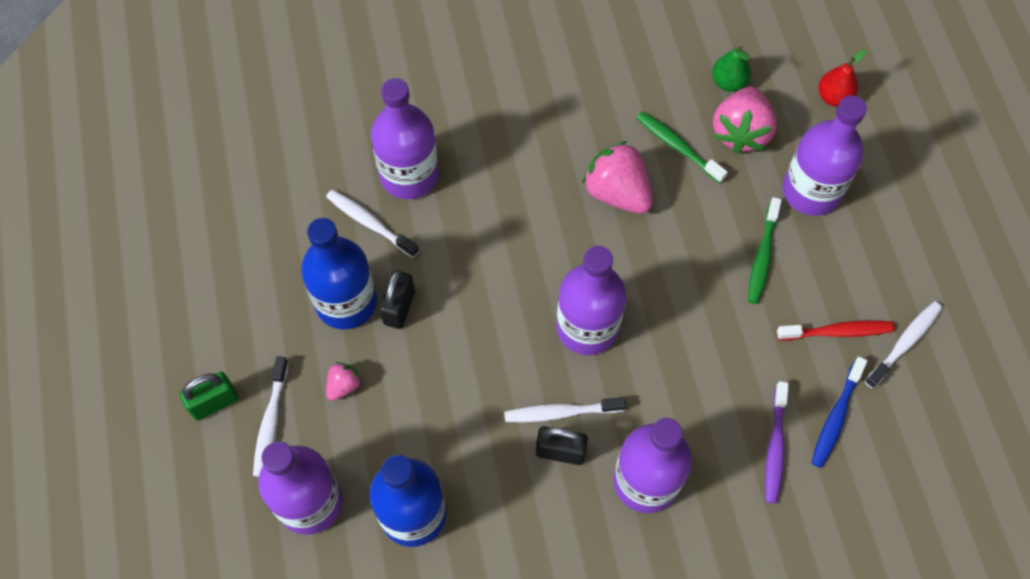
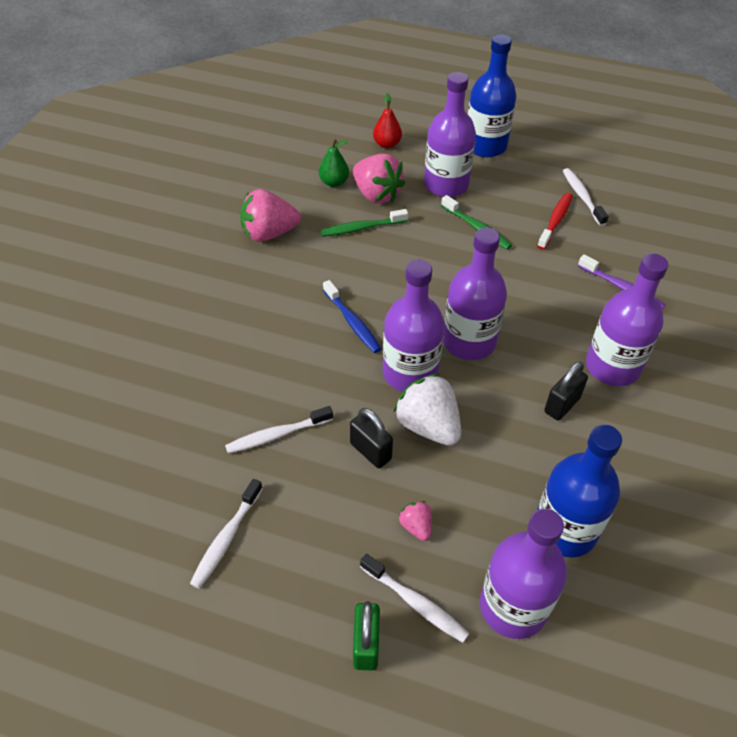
camera: 60 degrees left, 15 degrees down
blue bottle [301,218,377,329] -> blue bottle moved to [468,35,516,157]
purple bottle [371,78,439,199] -> purple bottle moved to [383,259,444,392]
white toothbrush [504,397,626,422] -> white toothbrush moved to [190,479,263,588]
pink strawberry [582,141,653,214] -> pink strawberry moved to [240,189,301,242]
blue toothbrush [811,357,867,468] -> blue toothbrush moved to [323,280,381,353]
none -> white strawberry [394,374,461,446]

